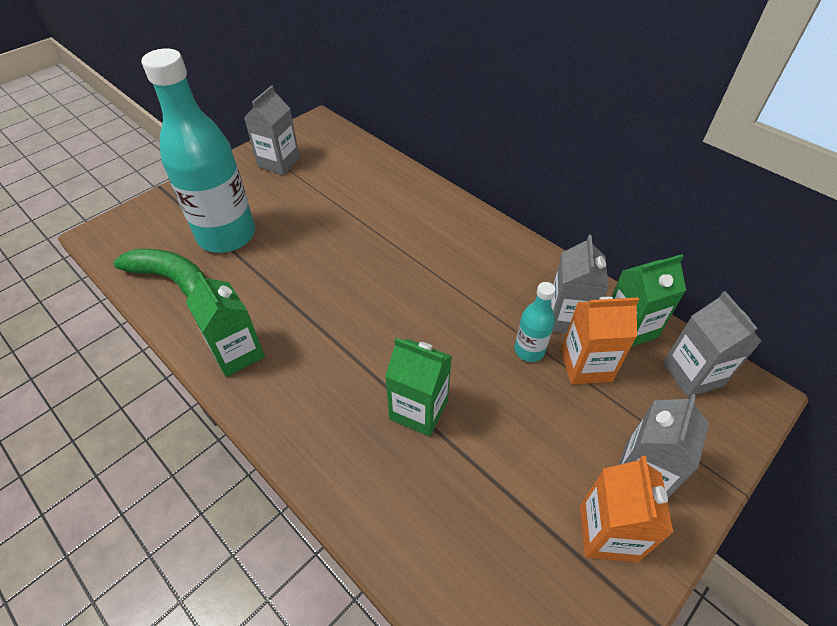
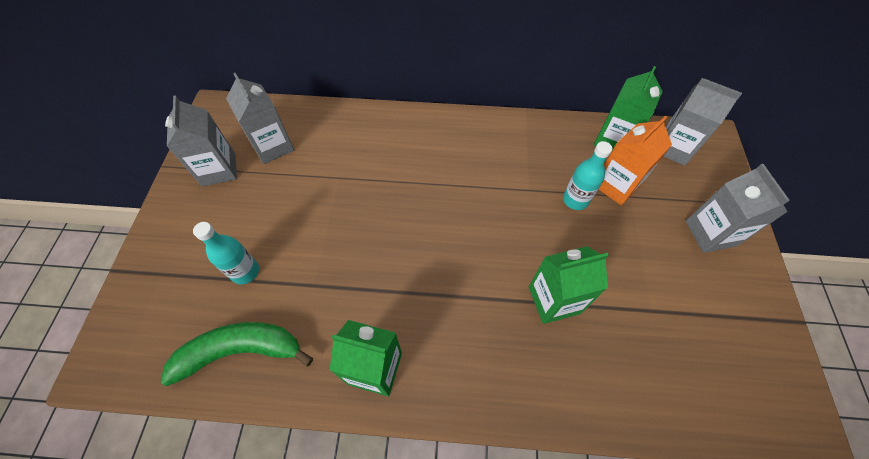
camera: 40 degrees left, 10 degrees up
turquoise bottle [142,48,255,253] -> turquoise bottle [193,222,259,284], size x0.44
grey carton [550,235,609,333] -> grey carton moved to [226,73,294,164]
orange carton [580,456,673,562] -> none

